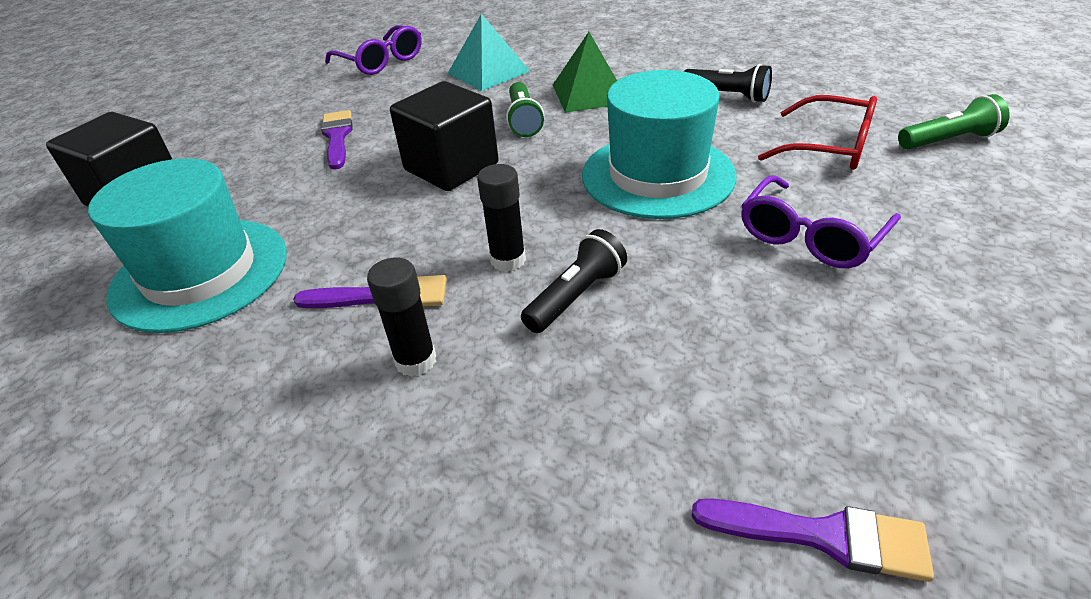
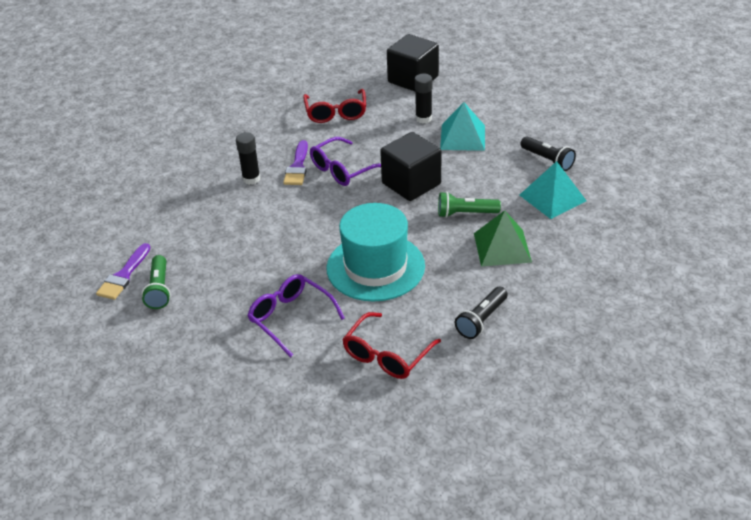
camera: 95 degrees right, 0 degrees up
turquoise hat [88,158,287,333] -> red glasses [303,89,366,123]
purple brush [321,110,353,170] -> turquoise pyramid [440,102,485,151]
purple glasses [325,25,422,75] -> purple glasses moved to [310,137,381,186]
black glue stick [477,164,526,272] -> black glue stick moved to [415,74,432,123]
black flashlight [521,229,627,333] -> black flashlight moved to [520,136,576,171]
green flashlight [898,94,1010,149] -> green flashlight moved to [142,255,171,309]

